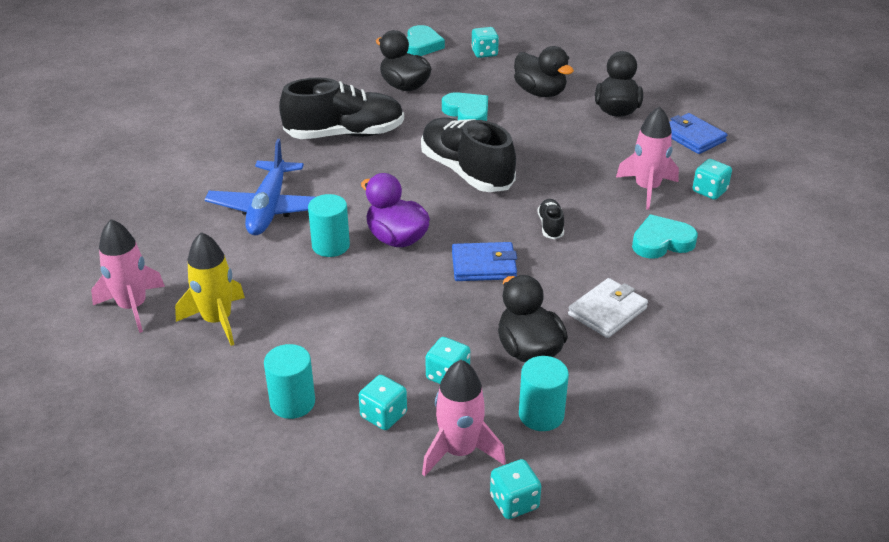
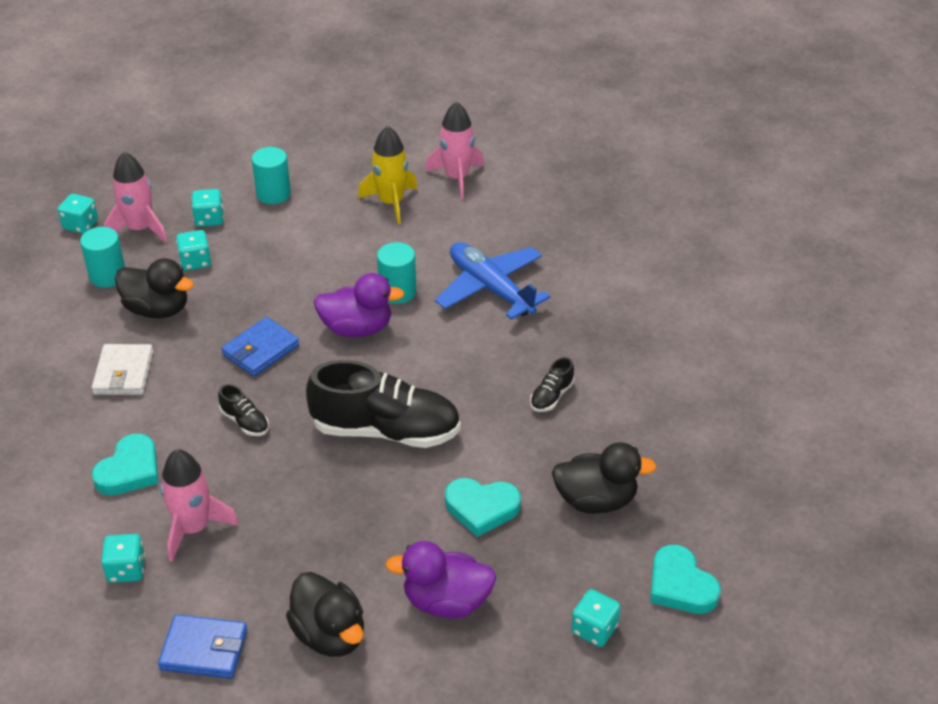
camera: 135 degrees right, 5 degrees up
black shoe [279,77,404,139] -> black shoe [530,357,574,412], size x0.43
black duck [514,46,574,97] -> purple duck [385,541,496,619]

